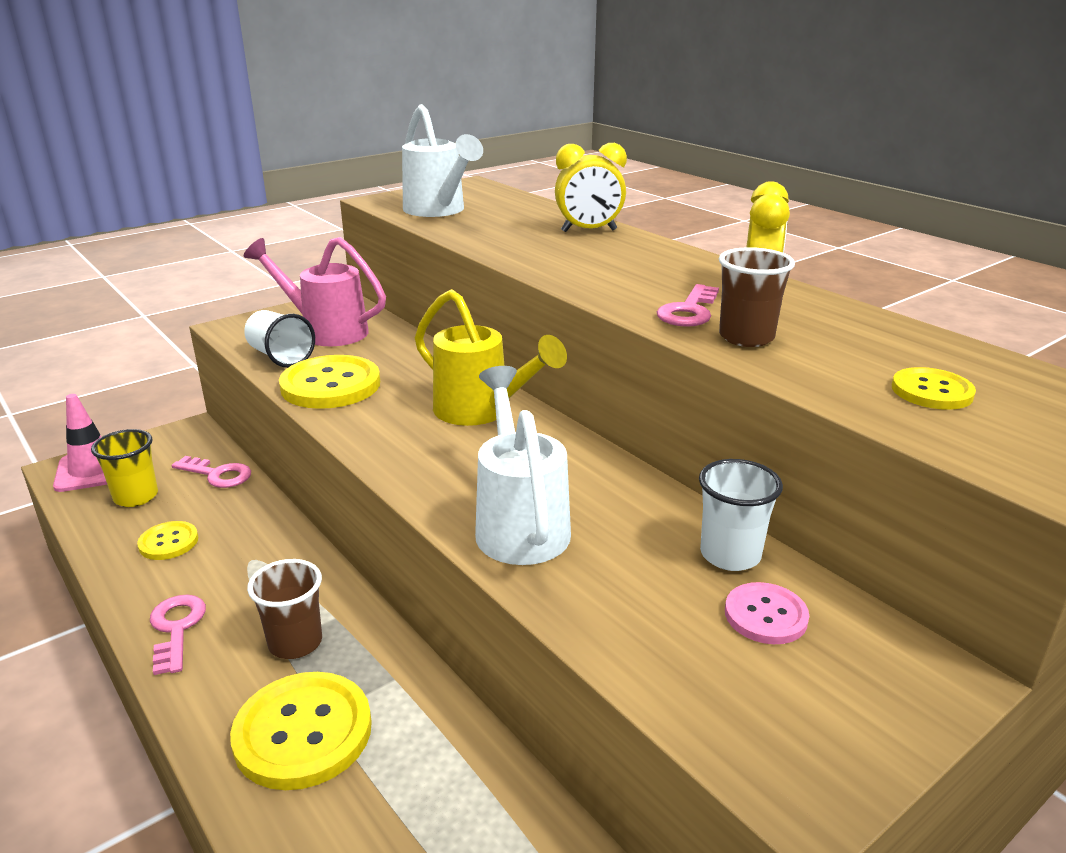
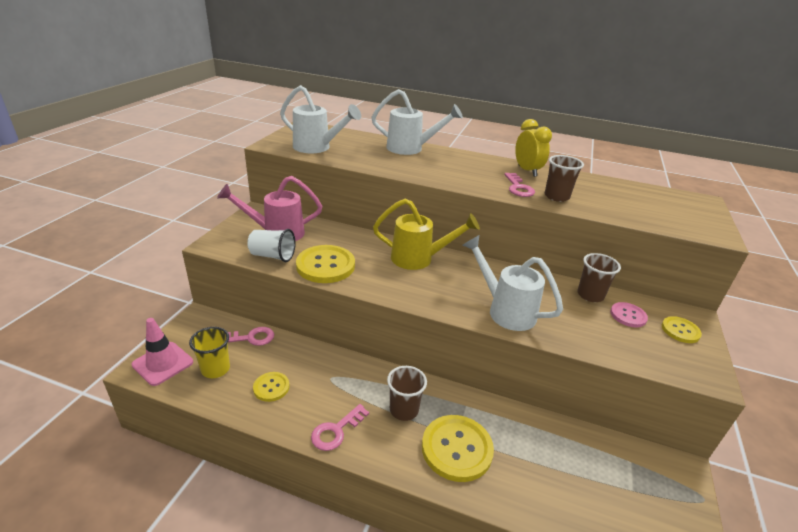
camera: 35 degrees left, 5 degrees up
pink key [150,595,206,675] -> pink key turned 90 degrees counterclockwise [311,404,369,451]
yellow clock [555,143,627,232] -> white watering can [371,89,463,155]
white cup [699,459,783,571] -> brown cup [577,253,621,302]
yellow button [892,367,976,410] -> yellow button moved to [662,316,702,343]

